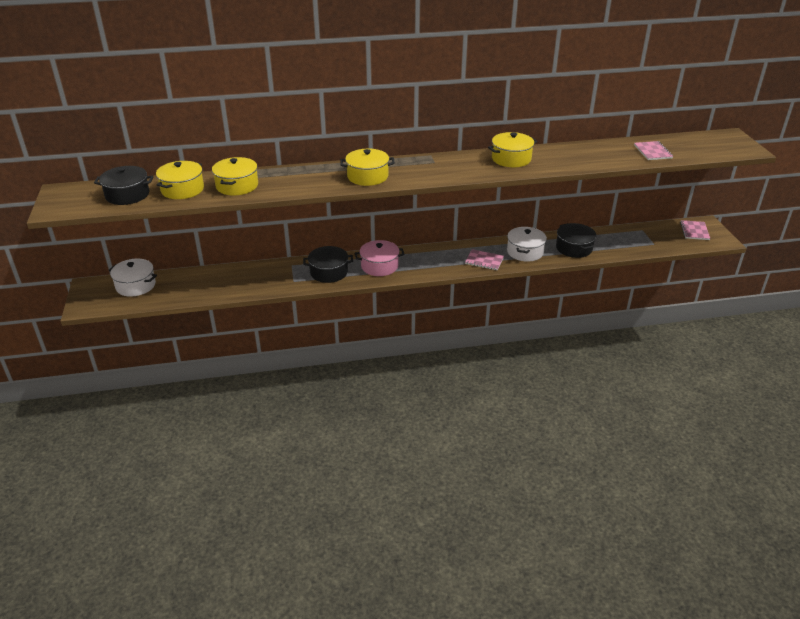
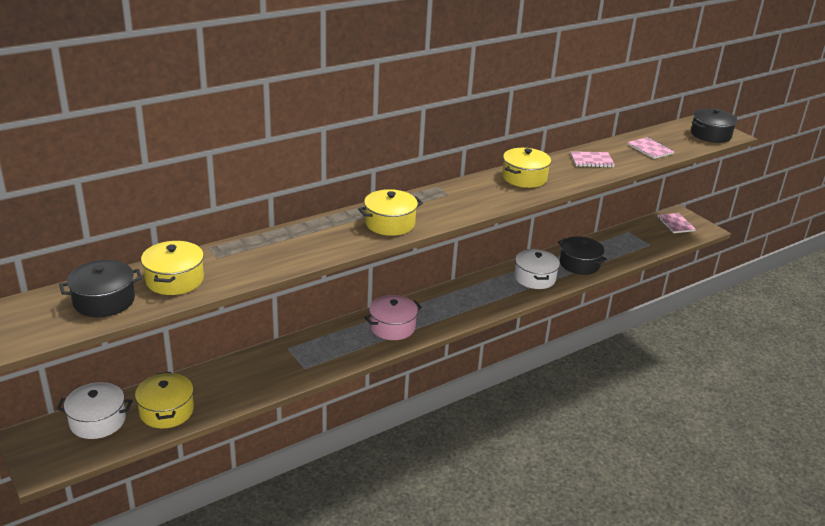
camera: 25 degrees left, 5 degrees down
yellow pot [212,157,258,195] -> yellow pot moved to [135,372,194,428]
black pot [303,246,353,283] -> black pot moved to [691,108,737,143]
pink notebook [465,249,504,270] -> pink notebook moved to [570,151,615,167]

